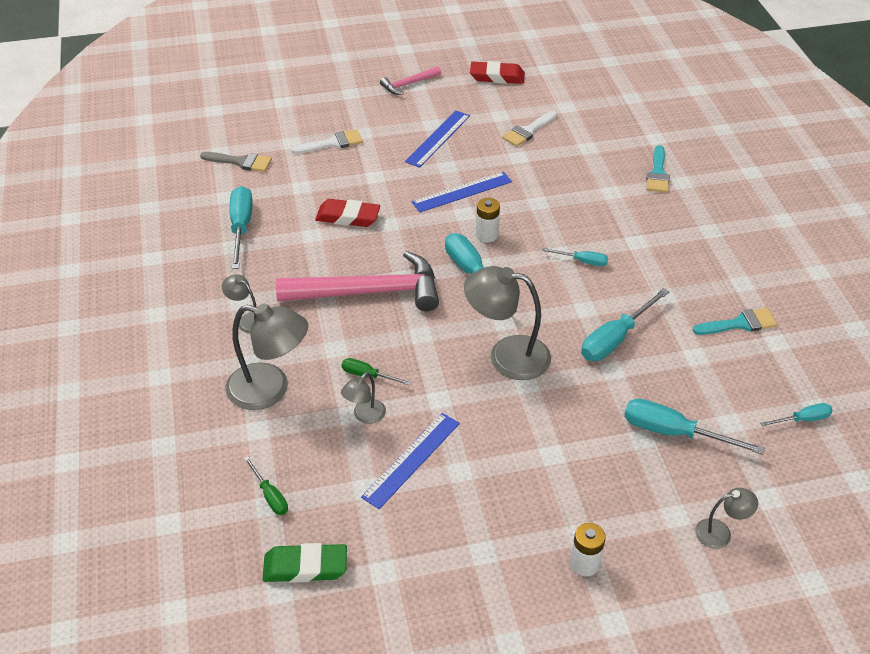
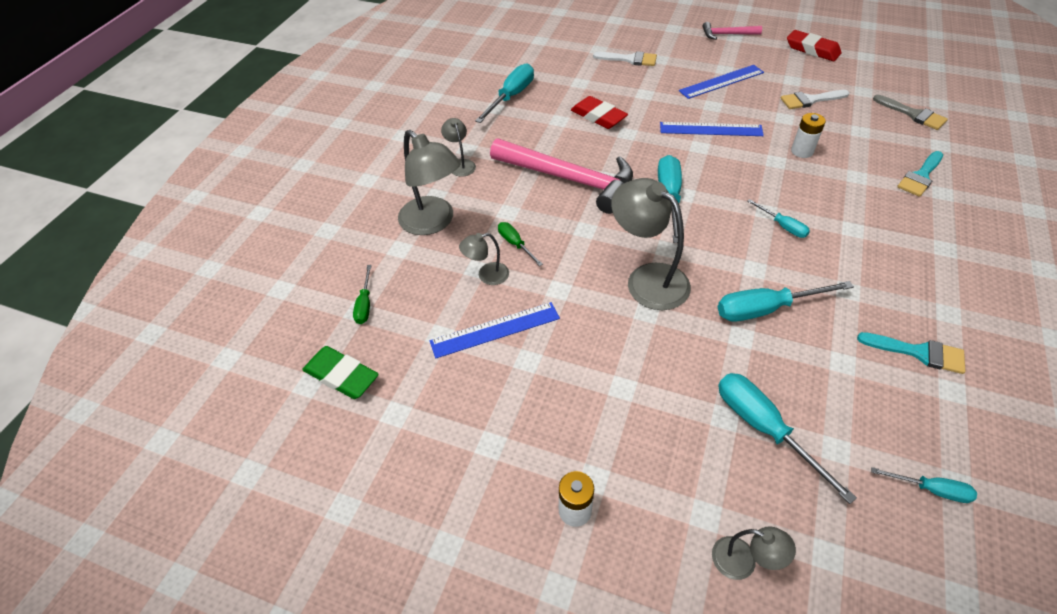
camera: 35 degrees right, 5 degrees up
grey brush [200,152,272,172] -> grey brush moved to [873,95,948,130]
white battery [476,198,500,242] -> white battery moved to [791,113,826,158]

